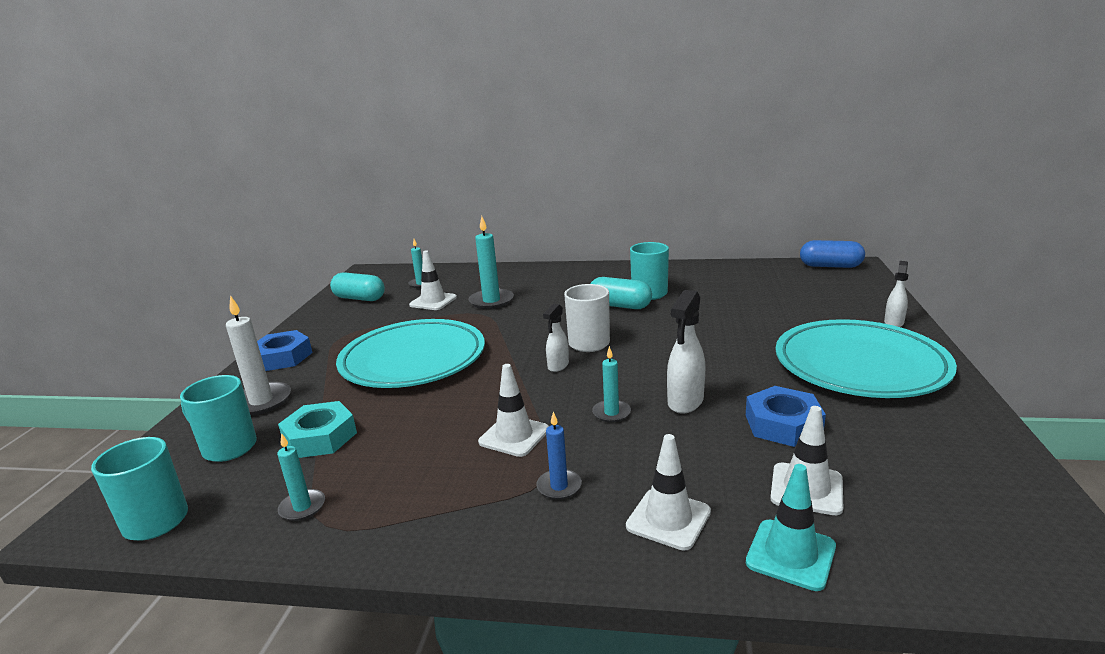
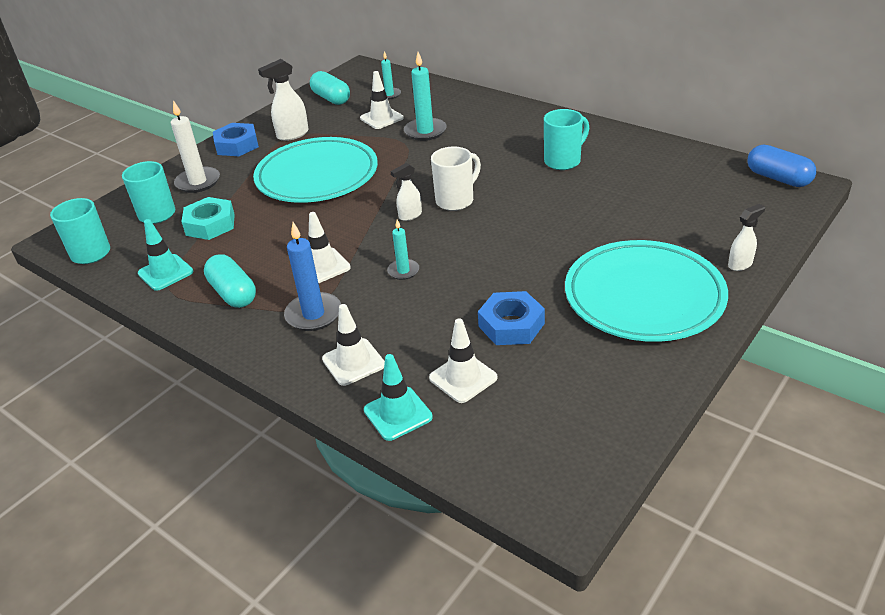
camera: 30 degrees right, 15 degrees up
turquoise candle [277,433,325,521] -> turquoise traffic cone [138,219,193,291]
blue candle [536,412,582,500] -> blue candle [284,222,341,331], size x1.69
turquoise capsule [590,277,652,309] -> turquoise capsule moved to [204,255,256,308]
white spray bottle [667,290,705,414] -> white spray bottle moved to [258,59,309,141]

